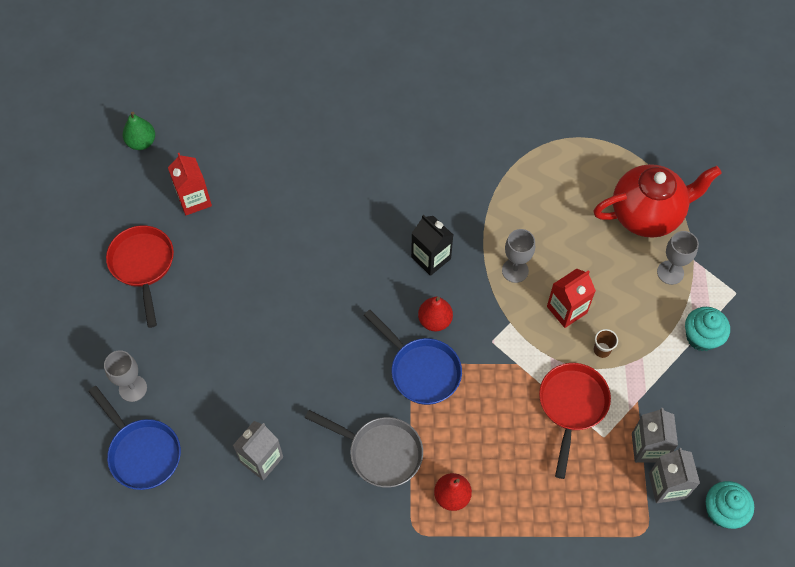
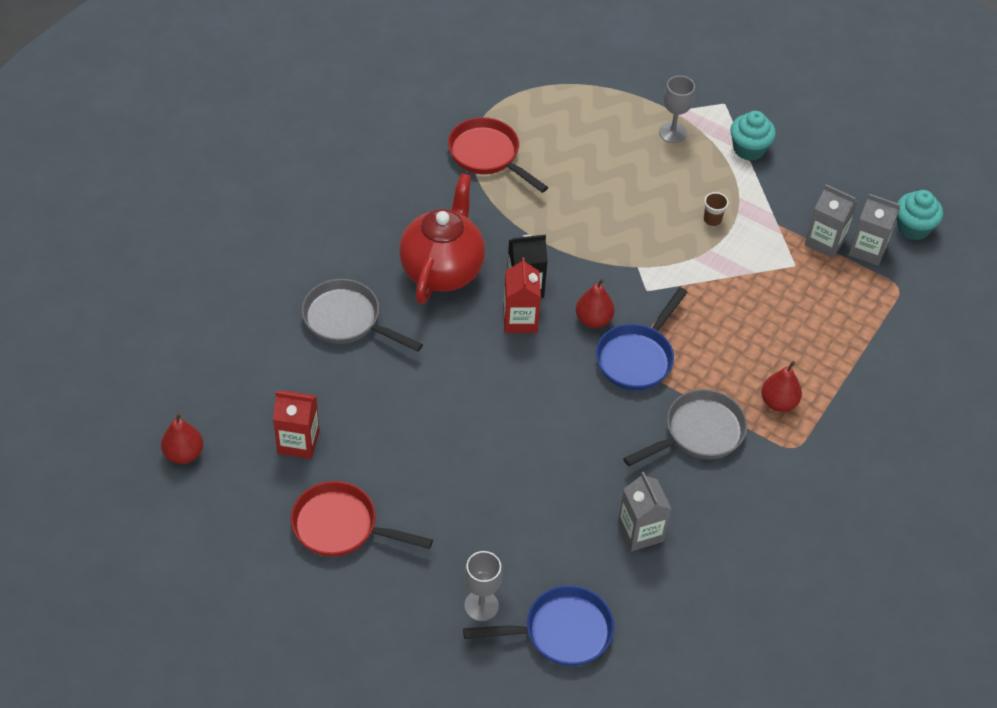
camera: 60 degrees left, 10 degrees down
green pear [123,112,155,150] -> red pear [161,412,203,464]
blue pan [364,310,462,405] -> blue pan turned 135 degrees clockwise [596,287,687,391]
grey goblet [502,229,535,283] -> none
red pan [539,363,611,479] -> red pan moved to [448,117,548,193]
red carton [547,269,596,328] -> red carton moved to [503,257,541,333]
red teapot [594,164,722,238] -> red teapot moved to [399,173,485,304]
none -> grey pan [302,279,423,352]

